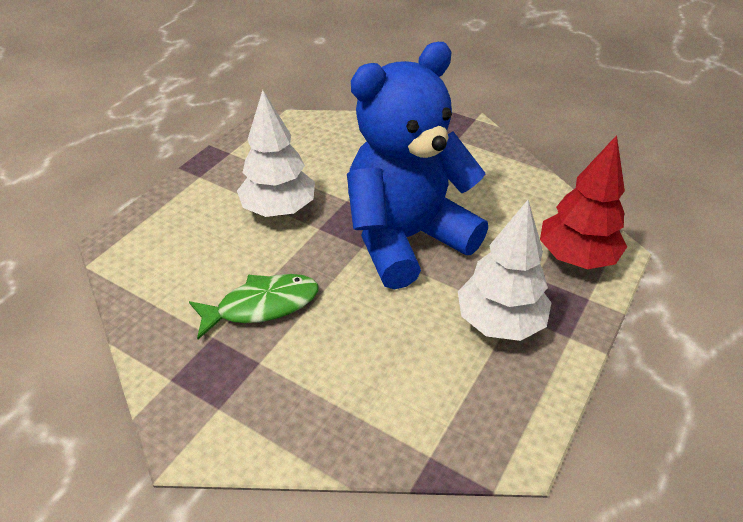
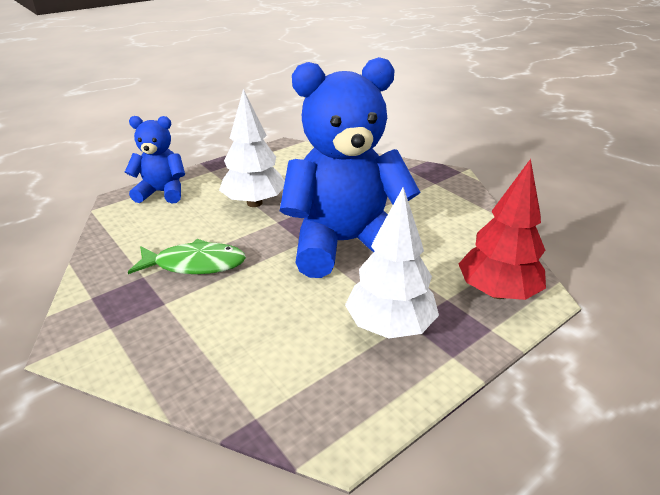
camera: 20 degrees right, 10 degrees down
none -> blue teddy bear [125,116,185,204]

